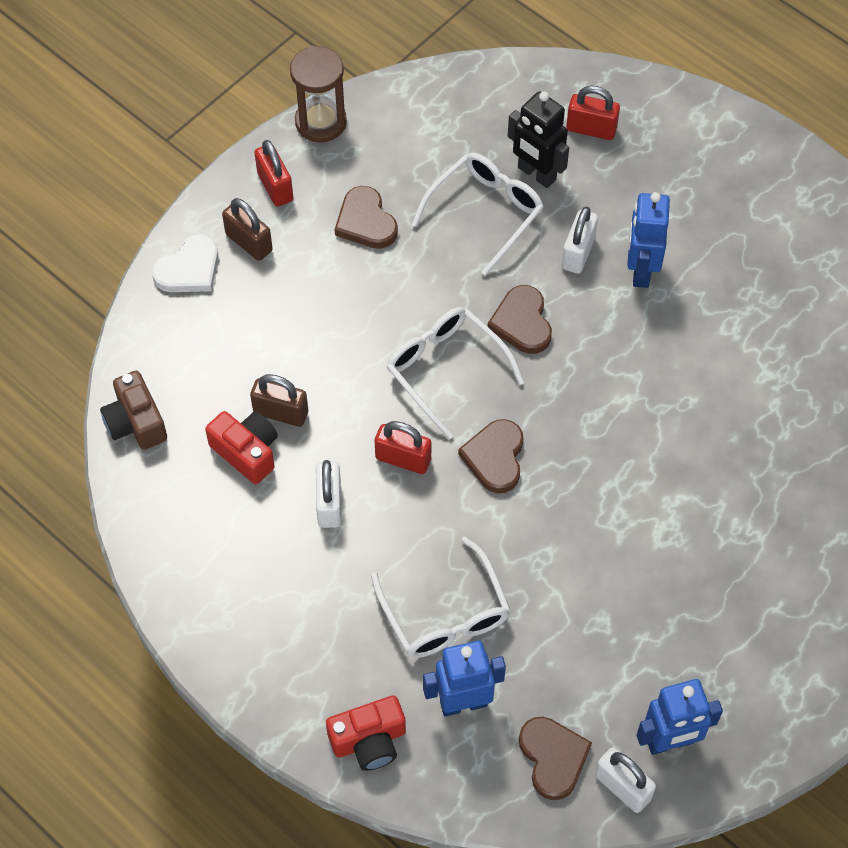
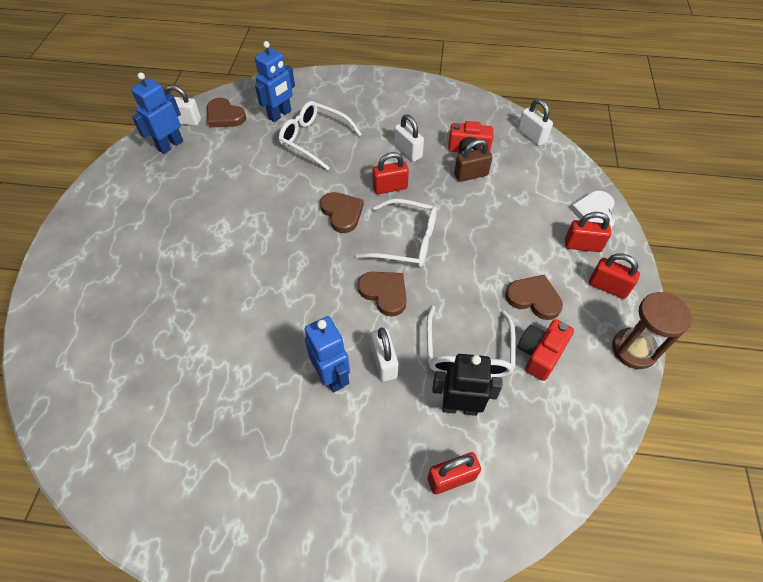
camera: 145 degrees right, 5 degrees down
brown camera [100,371,167,450] -> white padlock [518,99,553,146]
brown padlock [222,198,273,261] -> red padlock [565,212,611,252]
red camera [326,695,406,771] -> red camera moved to [517,319,574,381]

